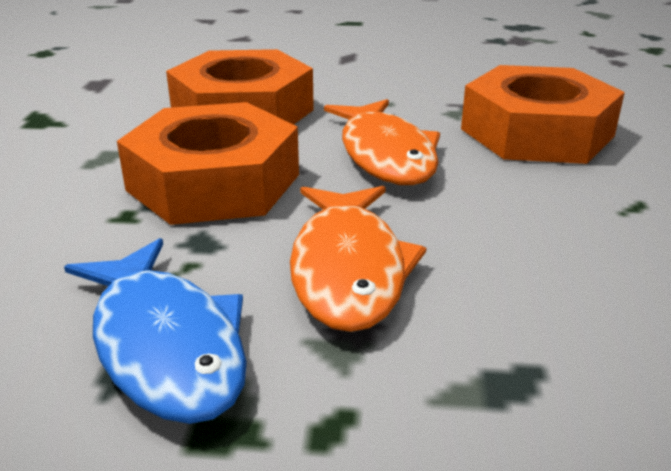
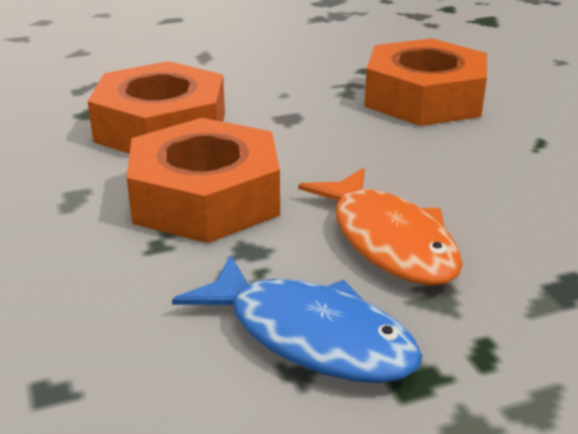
camera: 25 degrees left, 0 degrees up
orange fish [324,99,440,185] -> none

